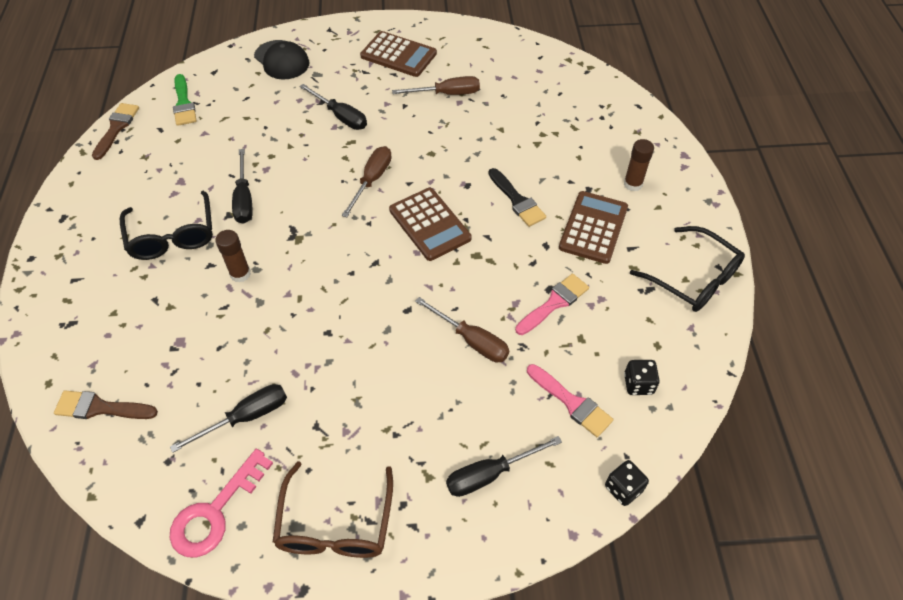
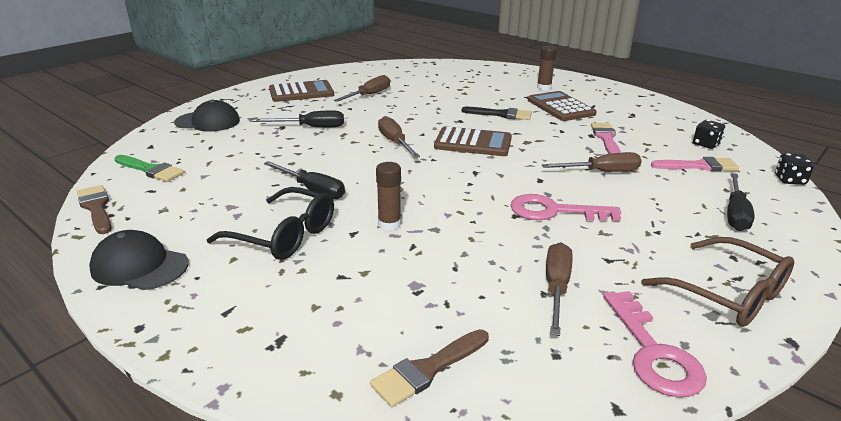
camera: 45 degrees left, 25 degrees down
black screwdriver [170,384,287,453] -> brown screwdriver [546,242,573,336]
black glasses [630,226,745,312] -> none
none -> black cap [89,230,188,290]
none -> pink key [510,194,621,221]

